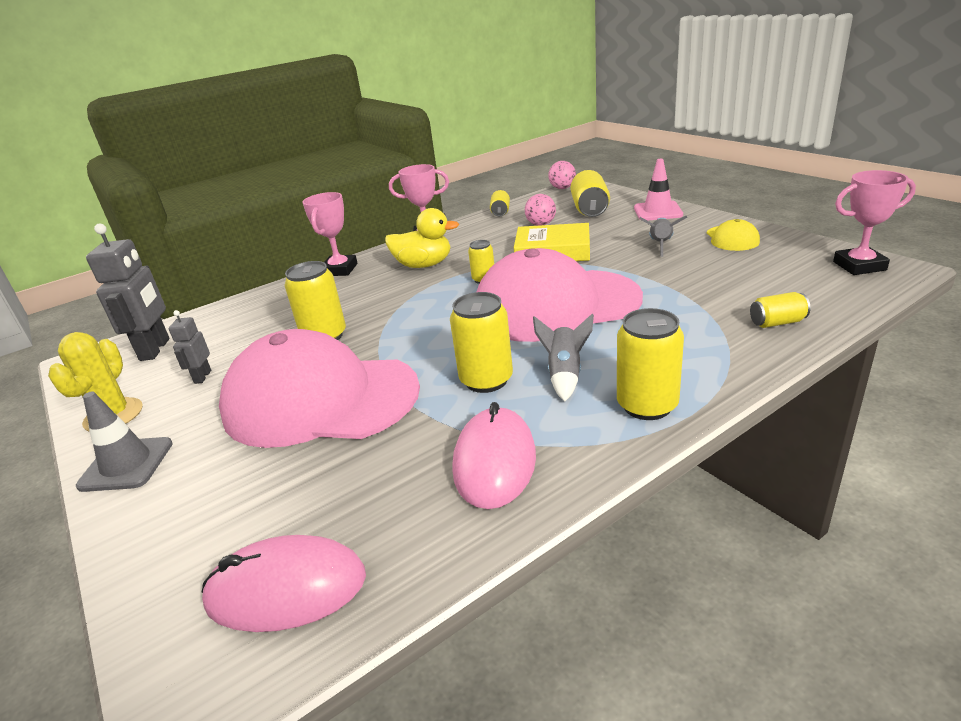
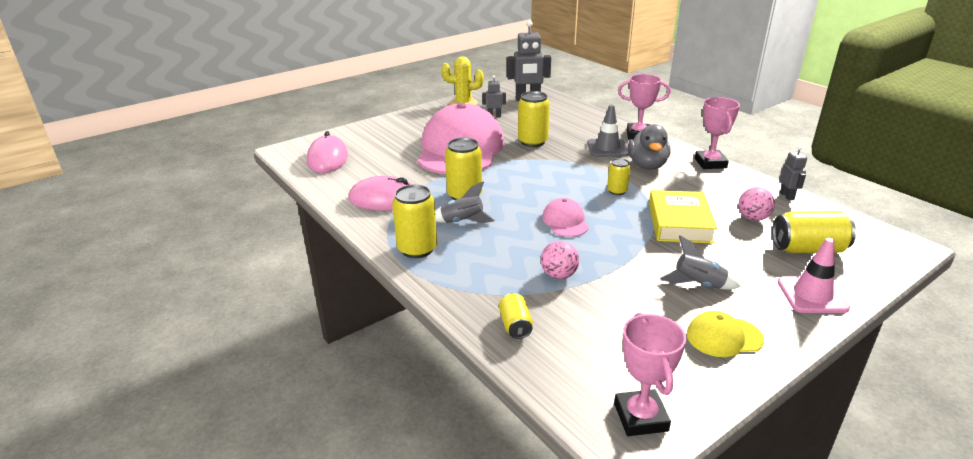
camera: 85 degrees right, 0 degrees up
grey traffic cone [76,391,173,492] -> grey traffic cone moved to [587,105,629,157]
yellow duck [385,208,459,268] -> grey duck [628,124,670,170]
pink cap [476,248,643,342] -> pink cap [542,198,589,237], size x0.41
yellow can [490,190,510,216] -> grey robot [780,146,807,201]
pink ball [548,161,576,189] -> pink ball moved to [541,241,579,279]

